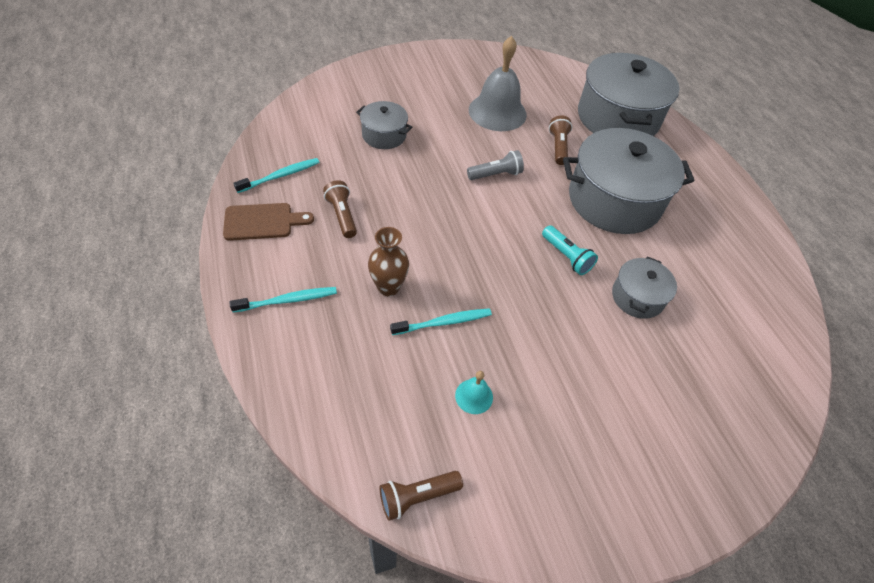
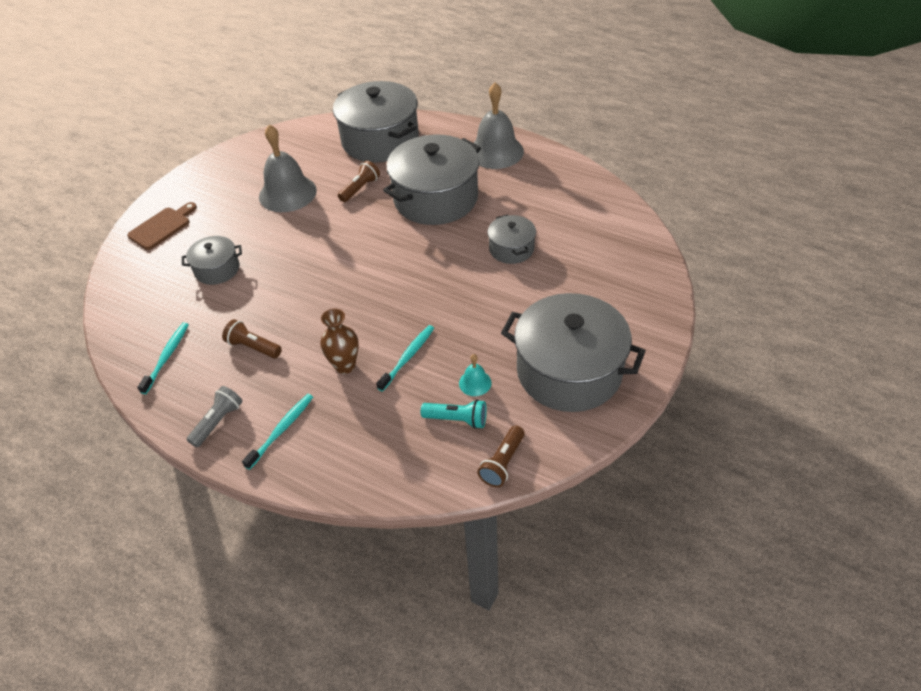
camera: 35 degrees left, 5 degrees down
brown cutting board [223,203,314,241] -> brown cutting board moved to [127,202,197,250]
grey flashlight [467,150,524,180] -> grey flashlight moved to [187,386,243,447]
turquoise flashlight [542,225,598,275] -> turquoise flashlight moved to [421,400,487,429]
brown flashlight [549,115,572,165] -> brown flashlight turned 75 degrees clockwise [338,160,380,202]
none -> grey bell [474,82,524,169]
none -> grey pot [501,293,645,412]

